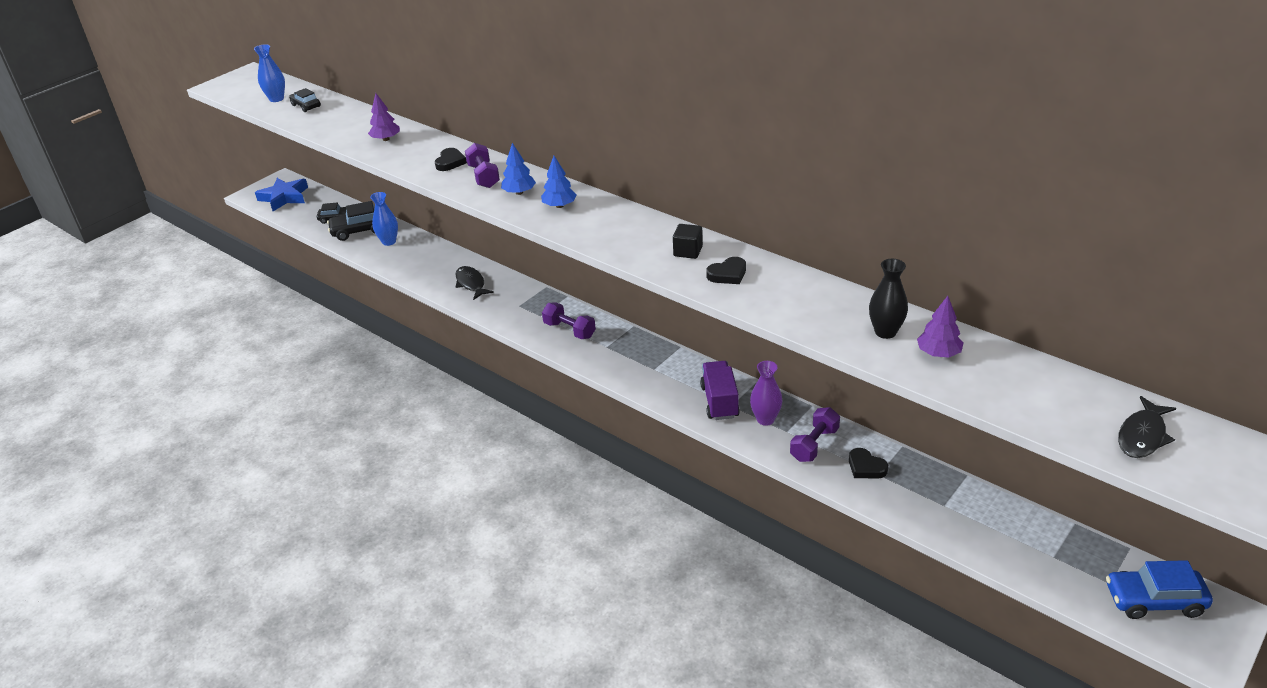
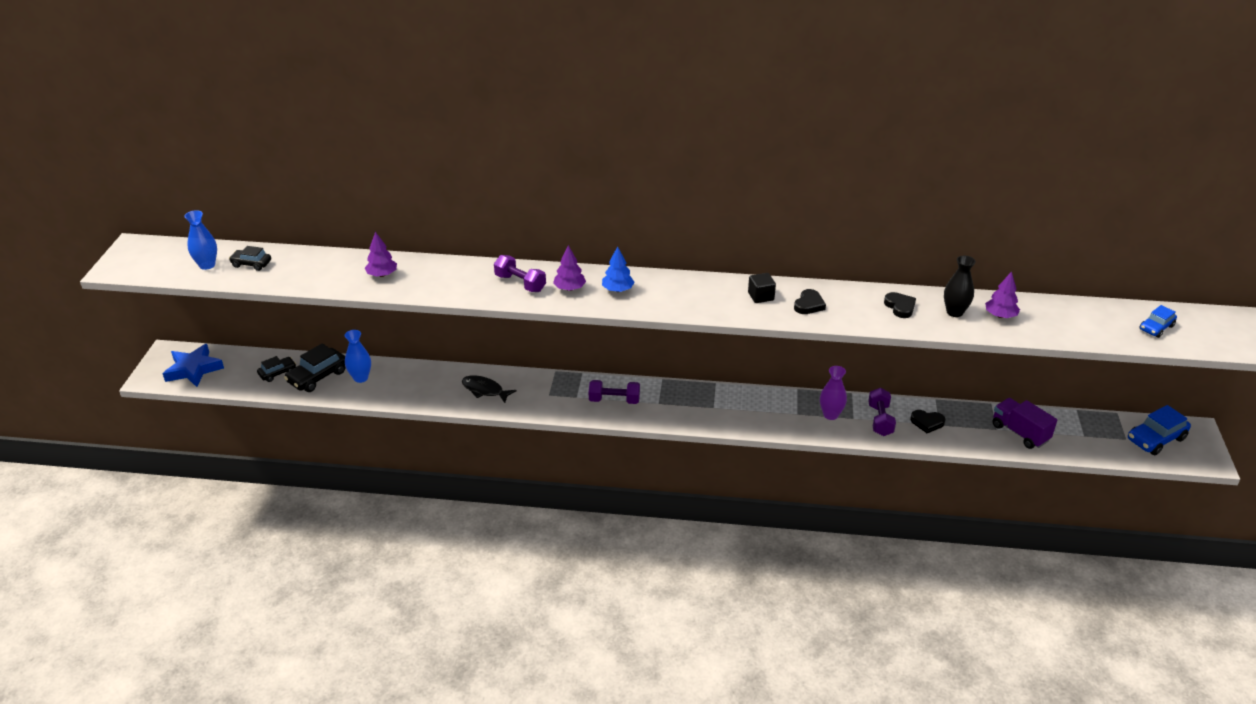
camera: 35 degrees left, 0 degrees up
black heart [435,148,467,171] -> black heart moved to [884,292,916,318]
blue tree [501,143,536,195] -> purple tree [553,245,586,291]
purple truck [700,361,740,420] -> purple truck moved to [993,398,1057,449]
black fish [1118,396,1176,458] -> blue car [1139,305,1177,338]

